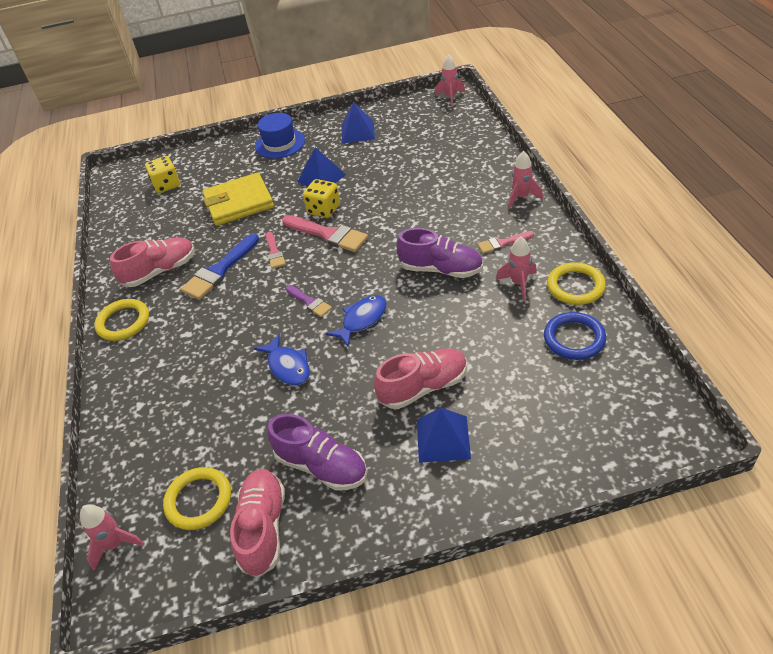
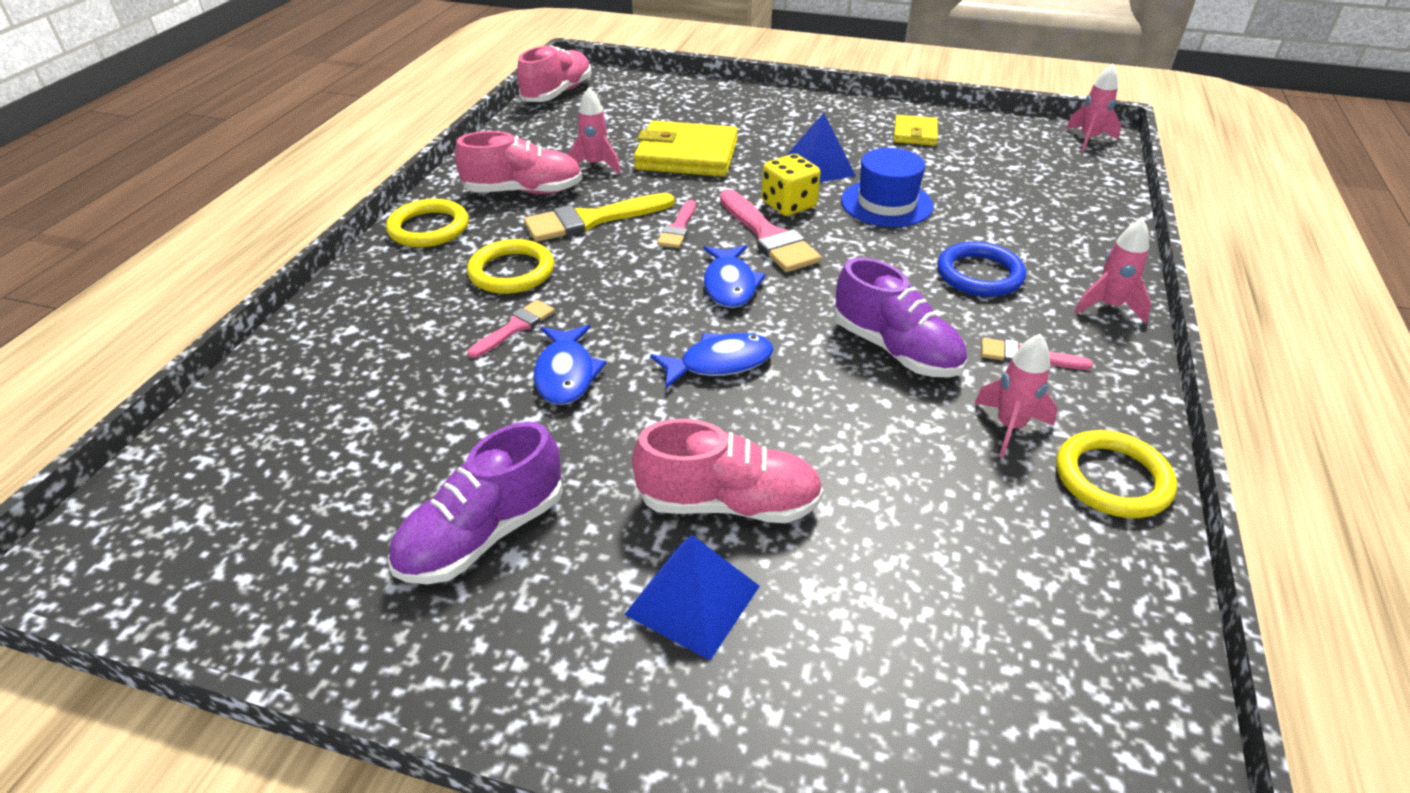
camera: 25 degrees right, 5 degrees down
pink rocket [80,504,145,570] -> pink rocket moved to [567,87,621,174]
yellow dice [145,156,180,193] -> none
yellow ring [163,467,231,530] -> yellow ring moved to [467,239,554,294]
blue brush [181,234,259,300] -> yellow brush [524,193,674,242]
pink shoe [230,469,285,578] -> pink shoe moved to [517,45,591,102]
blue hat [255,113,305,159] -> blue hat moved to [841,148,934,227]
purple shoe [267,414,367,491] -> purple shoe turned 75 degrees clockwise [388,422,563,584]
purple brush [285,285,332,317] -> none
blue pyramid [341,102,375,144] -> yellow wallet [894,115,938,146]
blue ring [544,312,606,360] -> blue ring moved to [937,242,1026,297]
none -> pink brush [467,300,555,358]
none -> blue fish [703,245,766,308]

